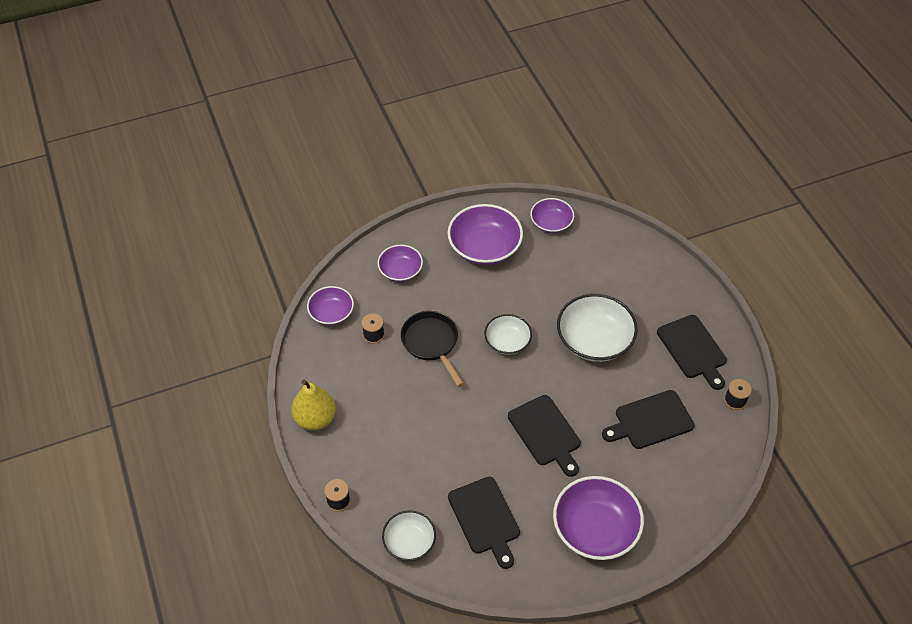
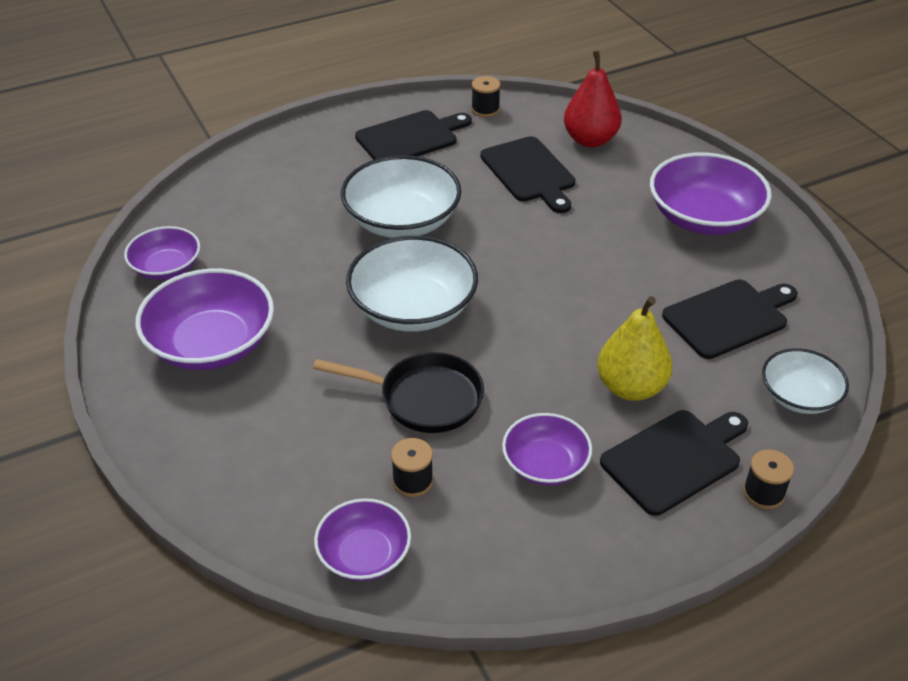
camera: 95 degrees left, 10 degrees down
yellow pear [291,380,336,430] -> yellow pear moved to [597,296,672,401]
purple bowl [377,245,423,282] -> purple bowl moved to [502,413,592,485]
black pan [401,311,464,387] -> black pan turned 135 degrees counterclockwise [313,352,484,433]
white bowl [484,314,532,355] -> white bowl [346,236,478,332], size x1.68
black cutting board [508,395,581,477] -> black cutting board moved to [600,410,748,516]
none -> red pear [564,51,622,147]

